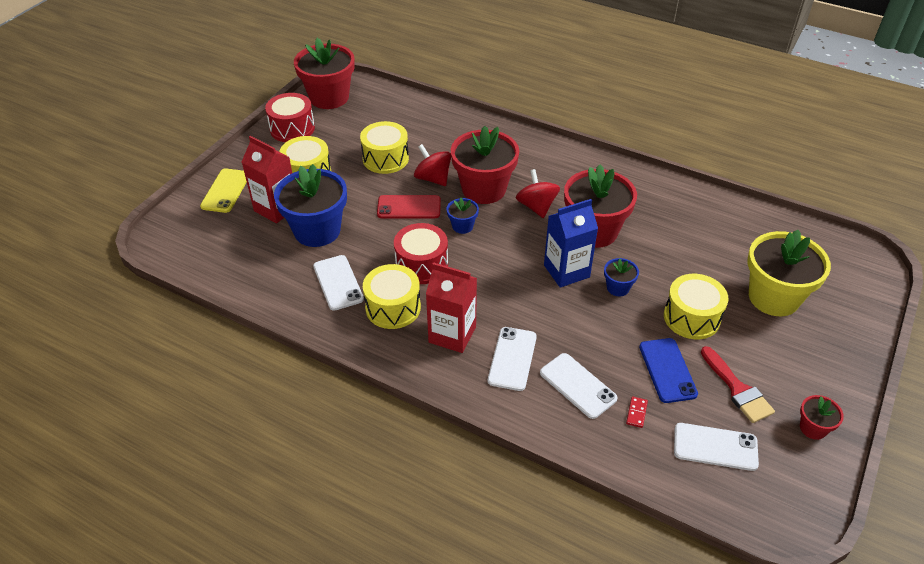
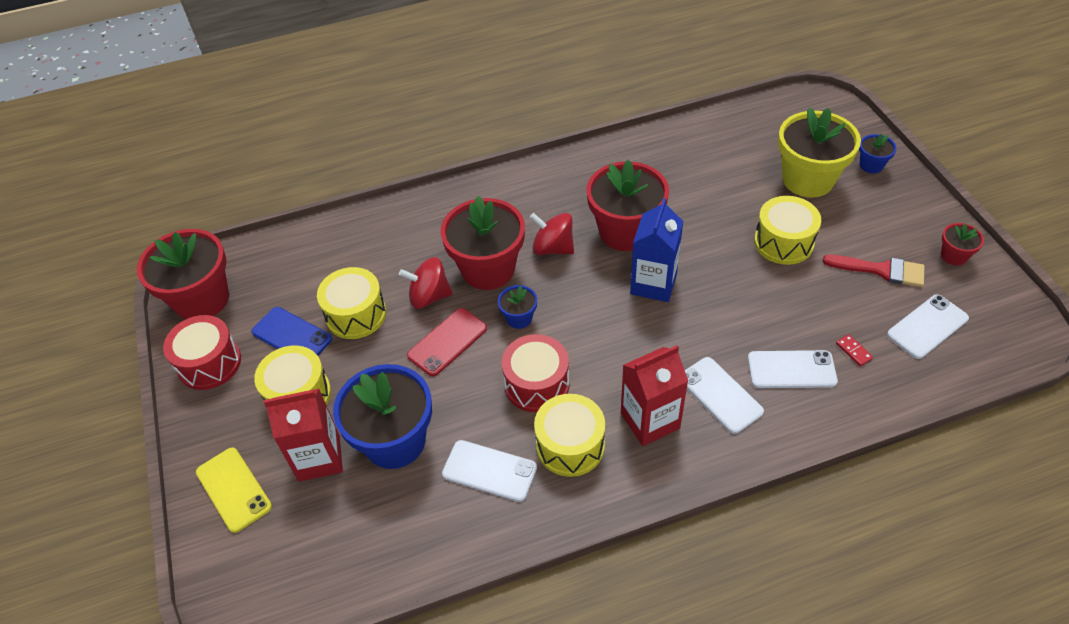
camera: 45 degrees left, 5 degrees up
blue flower pot [604,258,639,296] -> blue flower pot moved to [859,134,897,173]
blue phone [639,338,698,403] -> blue phone moved to [251,307,332,355]

